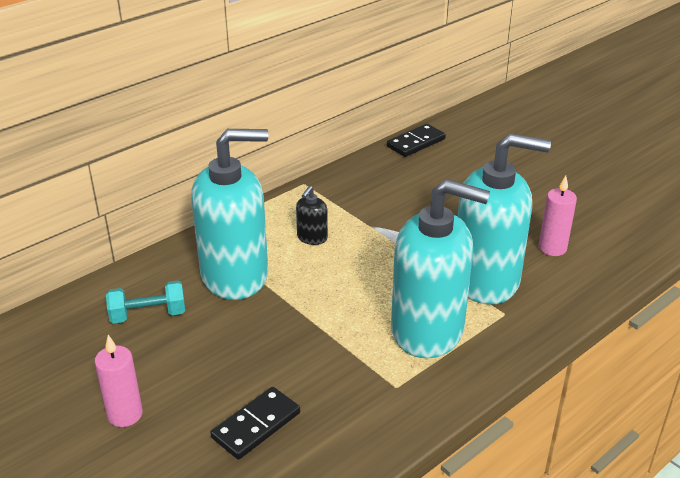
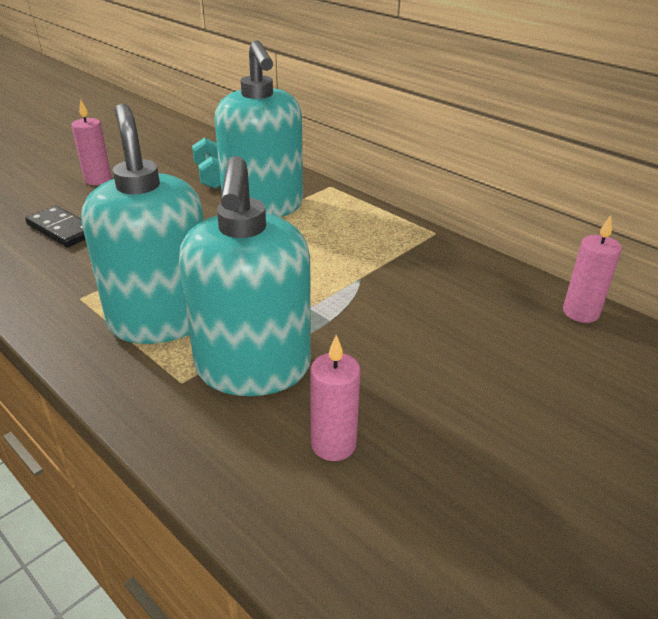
camera: 85 degrees right, 0 degrees up
black soap dispenser [296,186,328,245] -> none
black domino [387,124,446,157] -> pink candle [563,215,622,323]
turquoise soap dispenser [391,179,490,359] -> turquoise soap dispenser turned 150 degrees clockwise [81,103,204,344]

